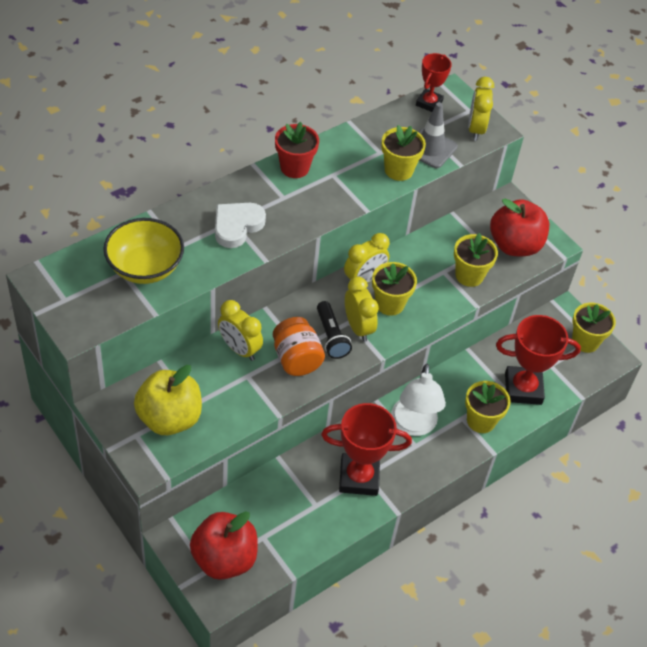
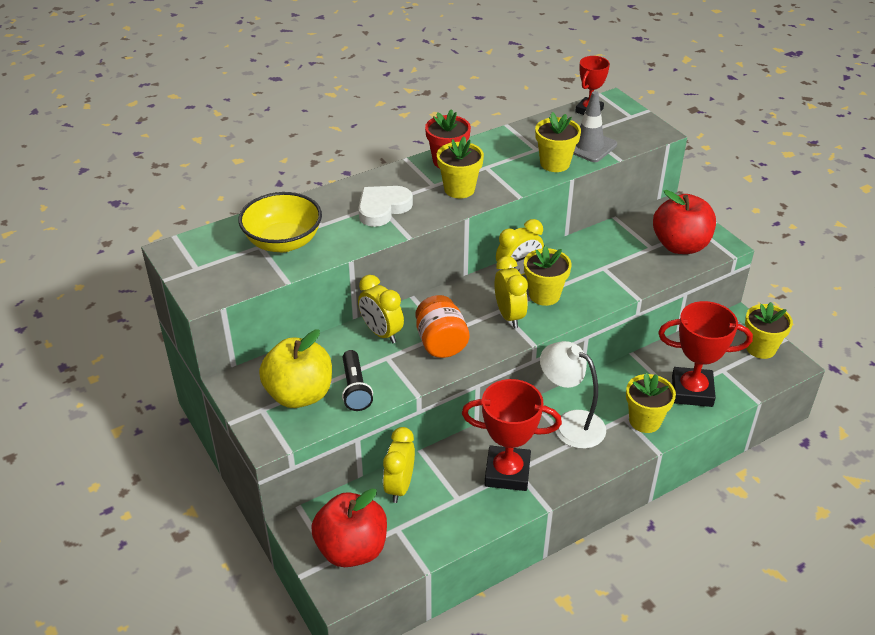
camera: 10 degrees right, 10 degrees down
black flashlight [317,301,352,359] -> black flashlight moved to [342,350,373,411]
white lamp [391,364,446,436] -> white lamp turned 120 degrees clockwise [540,341,606,449]
yellow flower pot [454,233,498,287] -> yellow flower pot moved to [437,137,484,198]
yellow clock [468,77,494,141] -> yellow clock moved to [383,427,415,503]

